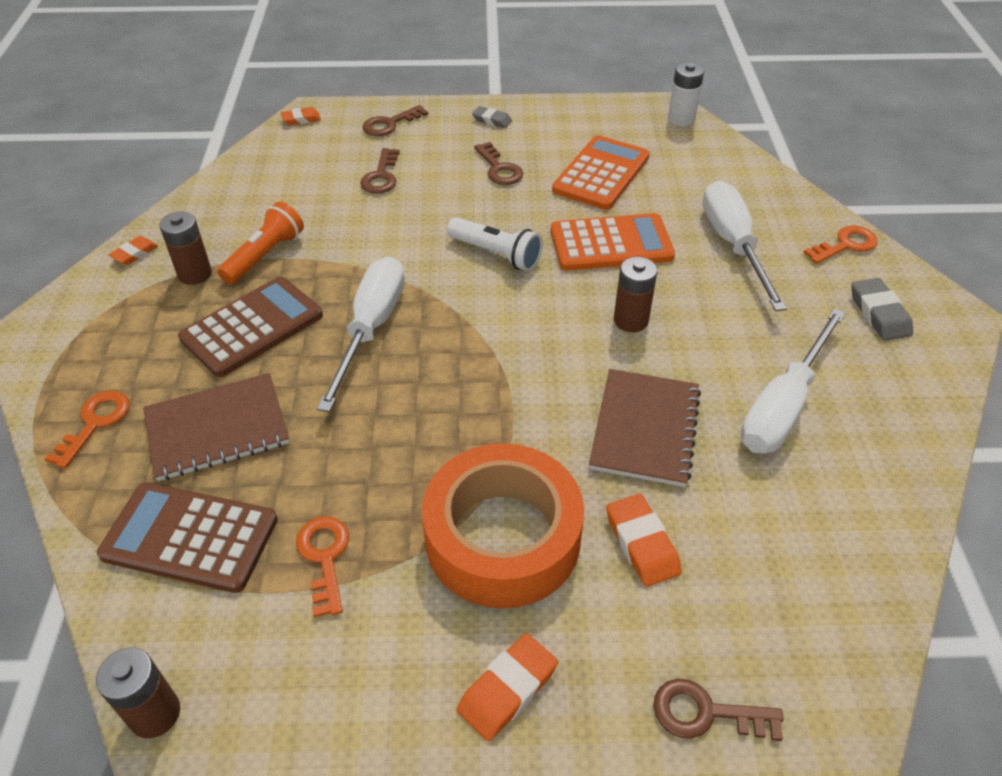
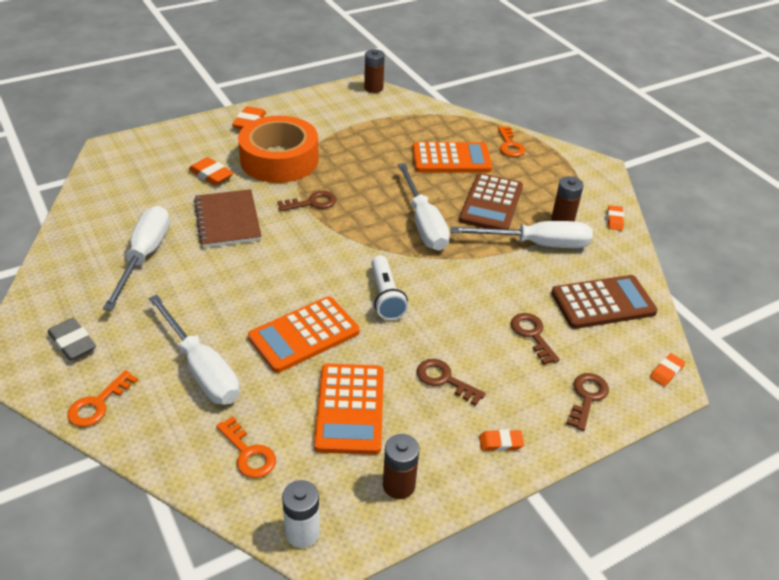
camera: 150 degrees right, 5 degrees down
brown calculator [97,482,278,593] -> brown calculator moved to [551,275,658,329]
brown notebook [143,373,289,481] -> orange calculator [412,142,492,172]
orange flashlight [217,202,304,285] -> white screwdriver [451,221,593,248]
orange key [296,516,349,618] -> orange key moved to [216,416,276,478]
white flashlight [447,217,543,271] -> white flashlight turned 105 degrees counterclockwise [371,255,408,320]
grey eraser [472,106,512,128] -> orange eraser [479,429,524,451]
brown battery [614,257,658,332] -> brown battery moved to [383,434,419,499]
brown key [653,679,784,741] -> brown key moved to [277,191,337,211]

